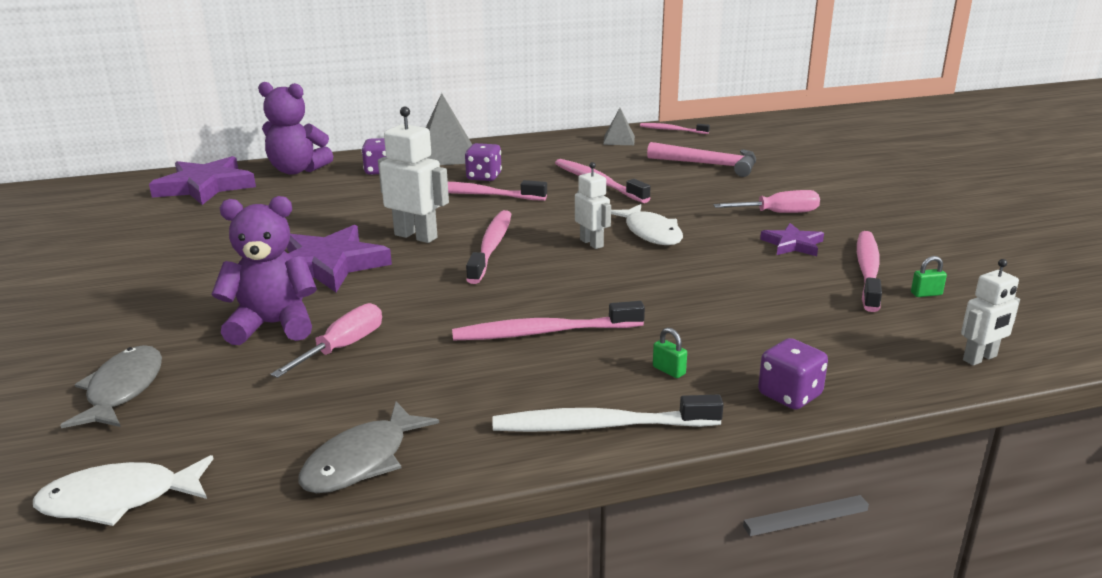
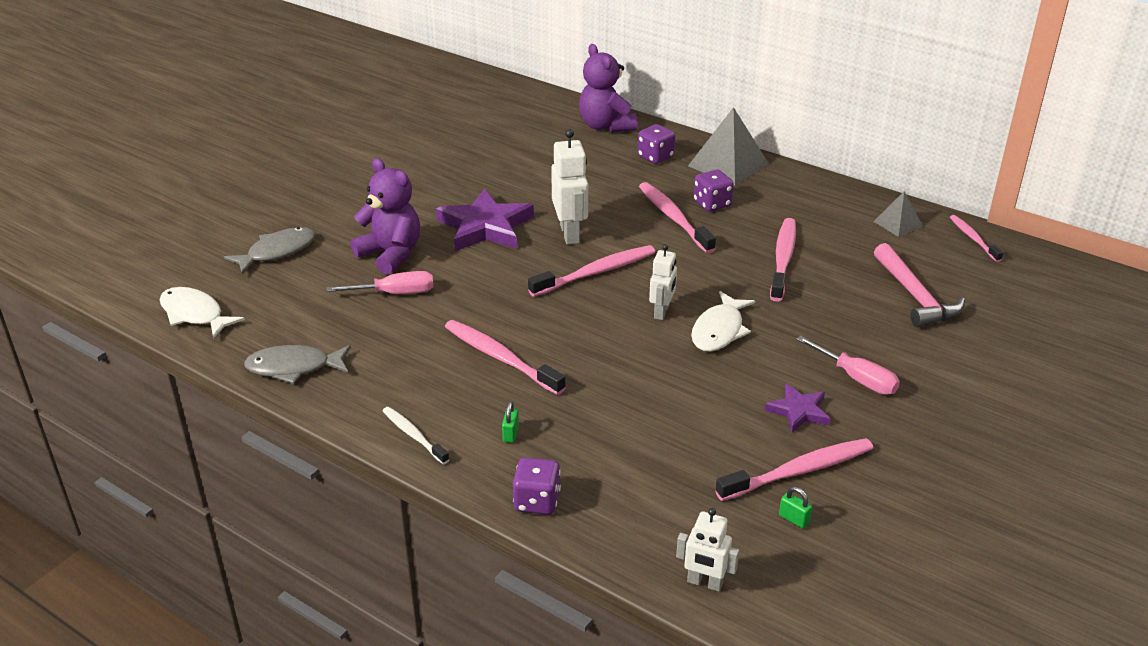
camera: 50 degrees right, 10 degrees up
purple star [149,156,256,205] -> none
white toothbrush [492,395,724,432] -> white toothbrush [383,407,449,464], size x0.60

